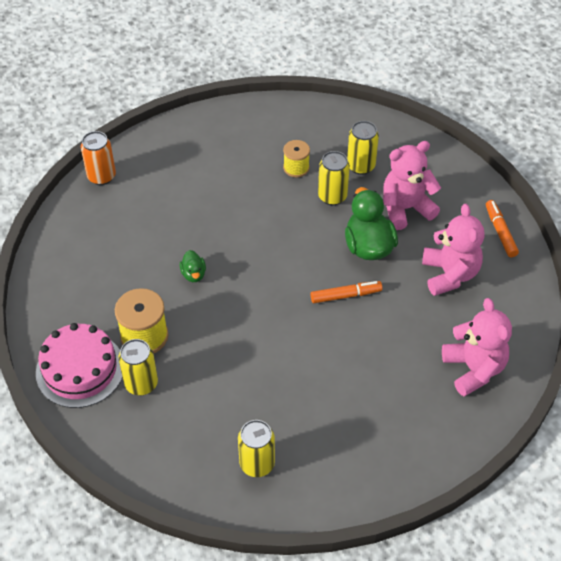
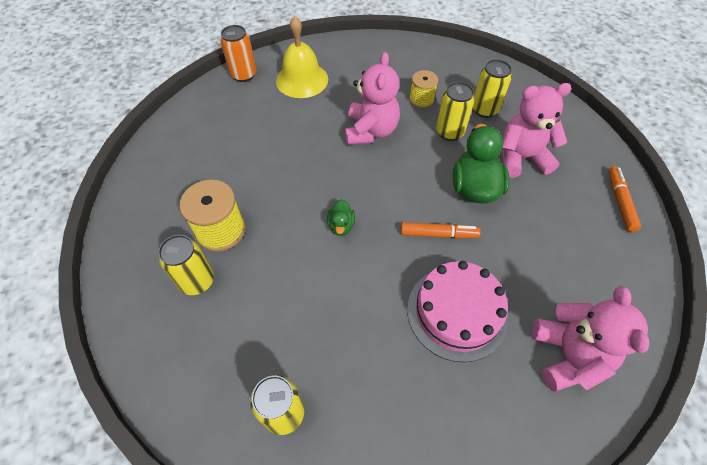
camera: 15 degrees right, 5 degrees up
pink cake [36,323,122,408] -> pink cake moved to [407,261,508,362]
green duck [180,250,206,282] -> green duck moved to [327,199,355,236]
pink teddy bear [422,204,485,296] -> pink teddy bear moved to [345,52,400,145]
none -> yellow bell [276,16,328,98]

